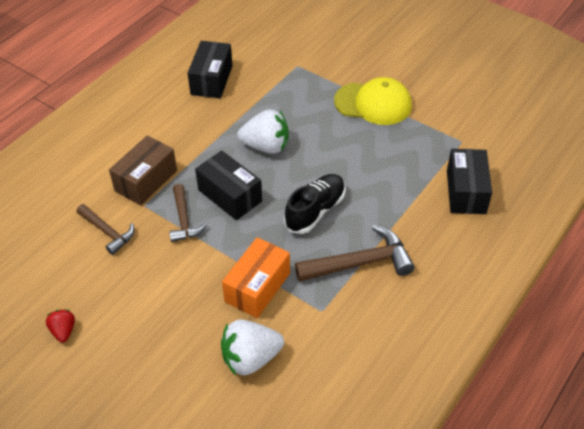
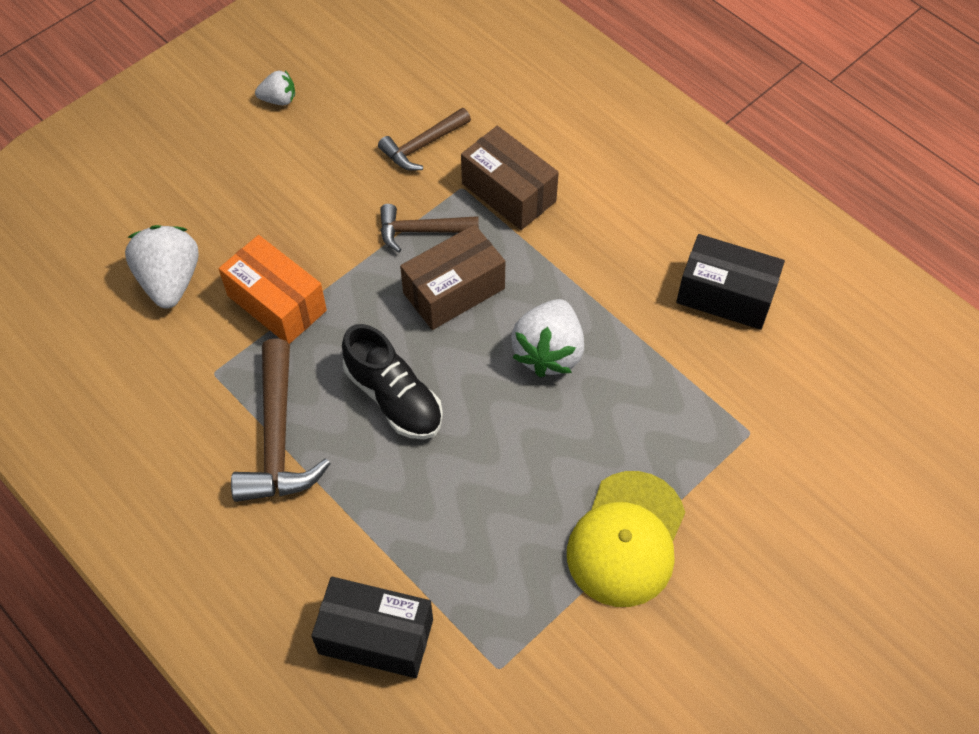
camera: 100 degrees right, 10 degrees up
red strawberry [46,310,75,343] -> white strawberry [255,71,295,105]
black box [195,150,262,220] -> brown box [400,225,505,330]

